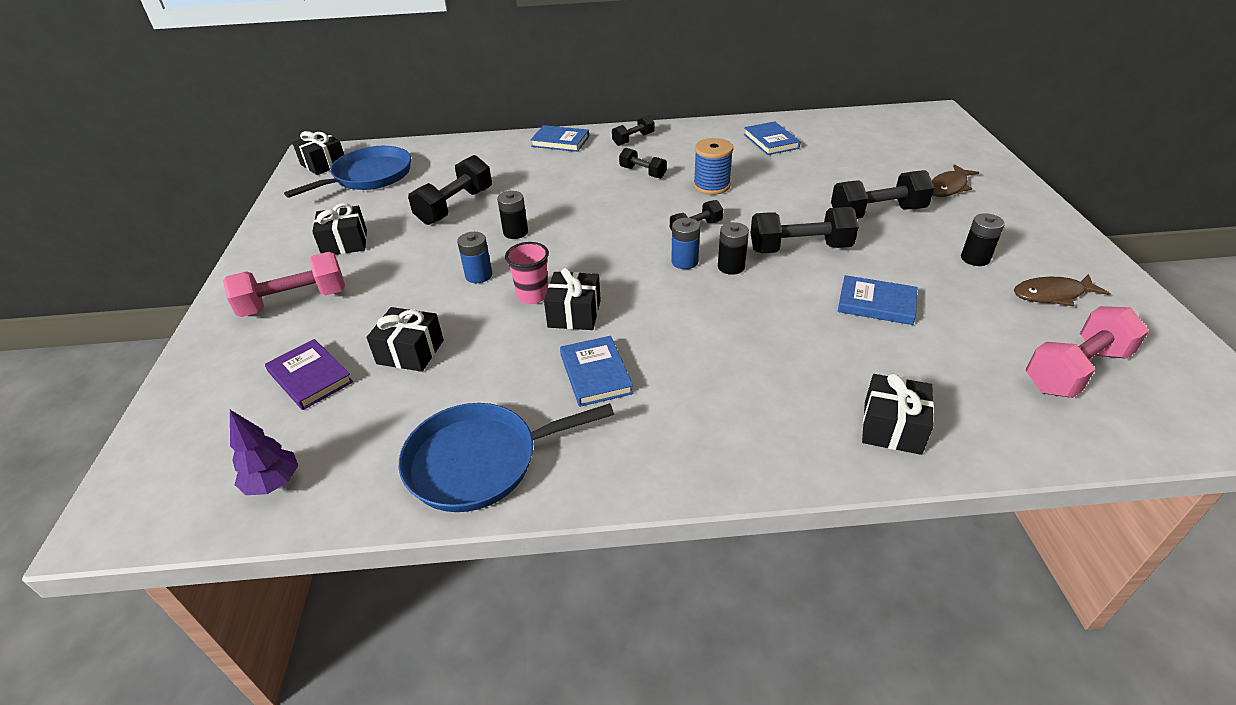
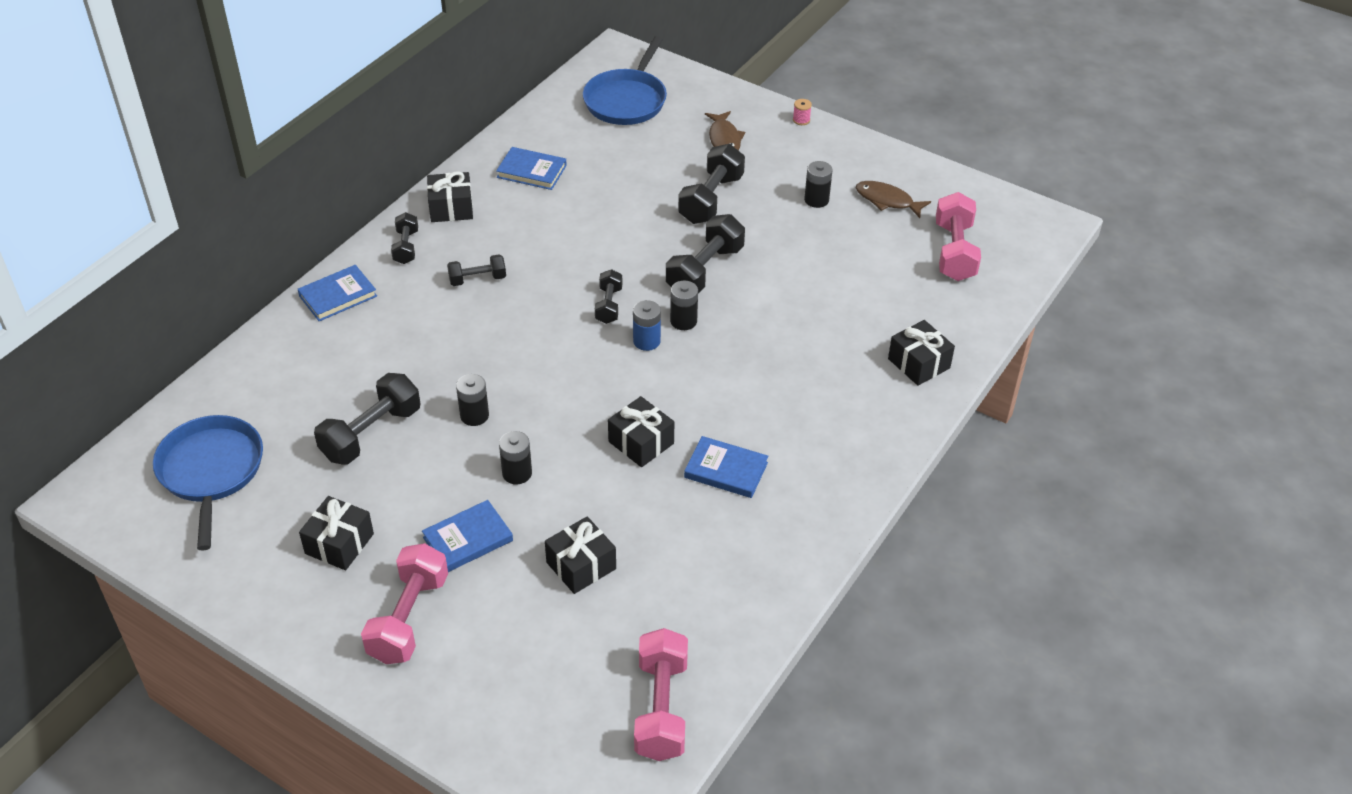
camera: 55 degrees left, 5 degrees up
purple tree [230,410,298,495] -> pink dumbbell [634,628,688,761]
purple book [265,339,353,410] -> none
black gift [292,131,344,175] -> black gift moved to [427,171,473,222]
blue pan [399,403,614,512] -> blue pan moved to [583,36,667,125]
black dumbbell [408,155,492,225] -> black dumbbell turned 60 degrees clockwise [314,373,421,464]
blue battery [457,232,492,283] -> black battery [499,431,532,484]
pink cup [505,242,549,304] -> none
blue spool [693,138,733,195] -> none
blue book [838,275,917,325] -> blue book moved to [422,500,513,572]
brown fish [1014,274,1110,307] -> brown fish turned 90 degrees clockwise [856,181,931,218]
none -> pink spool [793,99,812,125]

